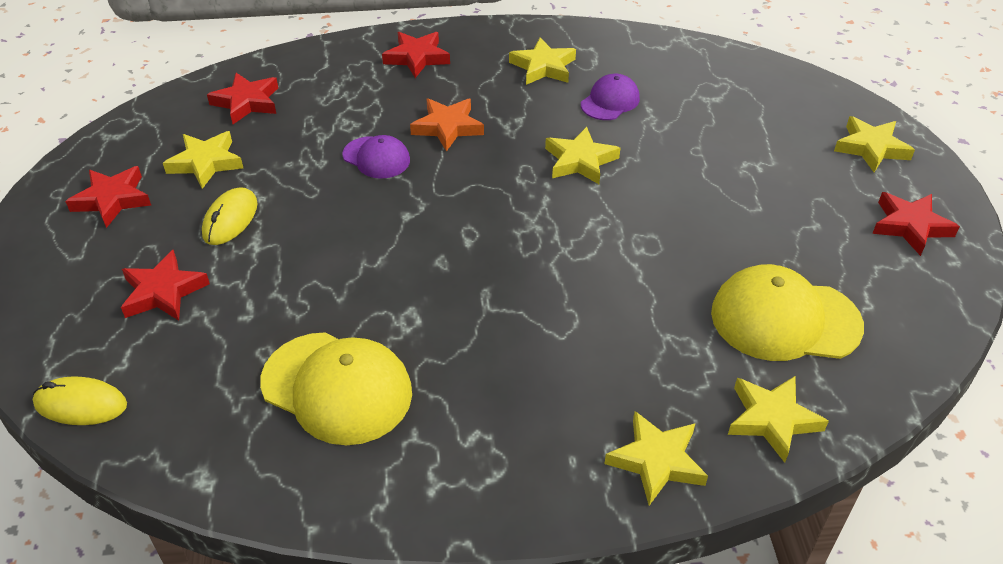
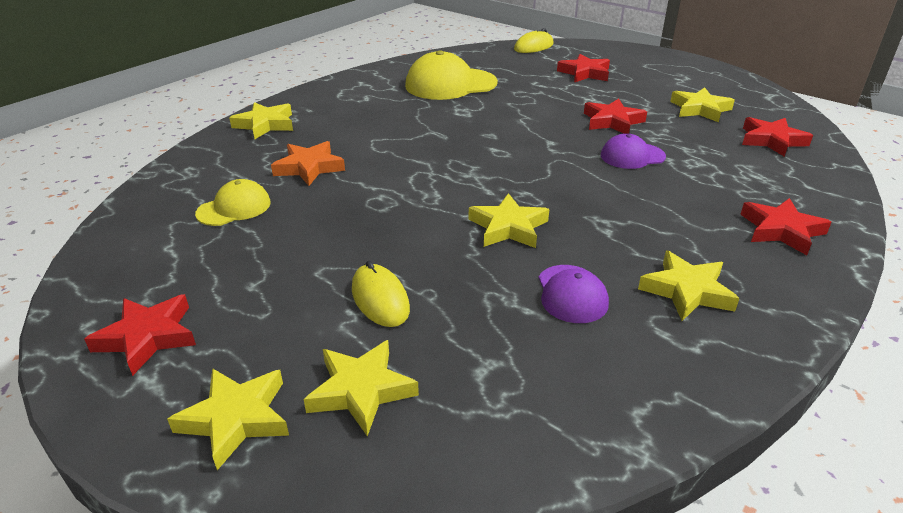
camera: 135 degrees right, 10 degrees down
red star [65,166,151,228] -> red star moved to [584,98,647,134]
yellow mouse [202,187,258,245] -> yellow mouse moved to [352,260,410,327]
orange star [410,98,484,152] -> orange star moved to [271,141,345,186]
yellow cap [711,264,864,361] -> yellow cap [195,179,271,226], size x0.57
yellow star [728,376,829,463] -> yellow star moved to [304,340,419,436]

